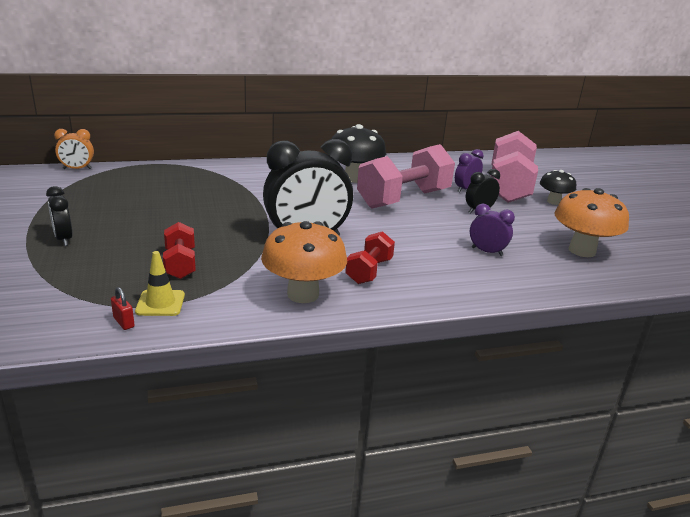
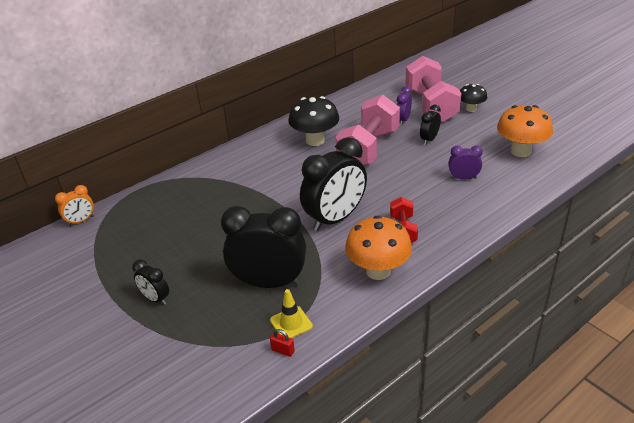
camera: 20 degrees left, 10 degrees up
red dumbbell [163,222,196,279] -> black clock [221,206,306,288]

